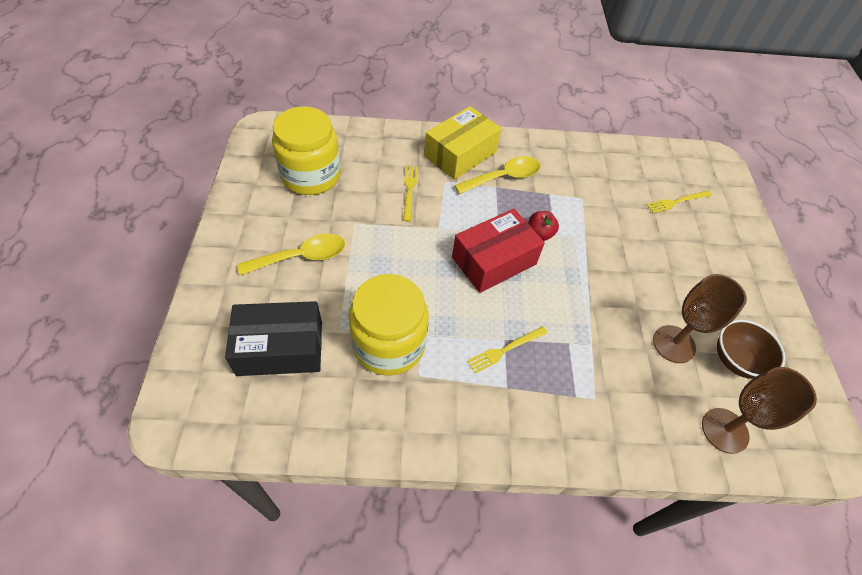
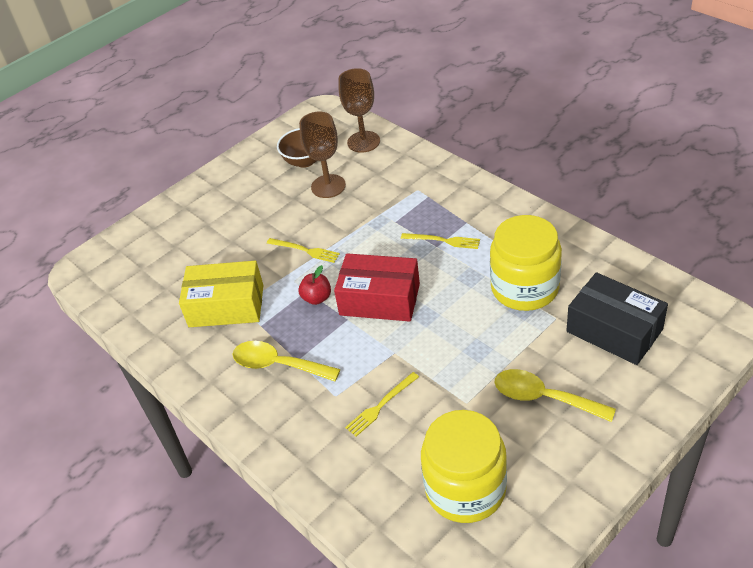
camera: 125 degrees left, 10 degrees down
yellow box [424,106,502,180] -> yellow box moved to [179,261,263,327]
yellow fork [646,191,712,213] -> yellow fork moved to [267,238,340,263]

